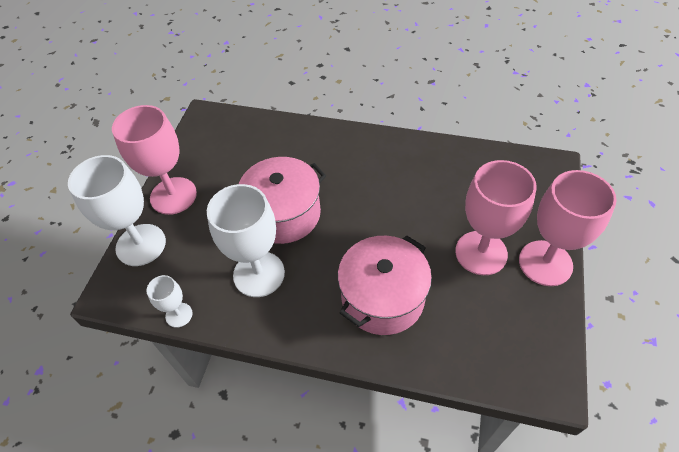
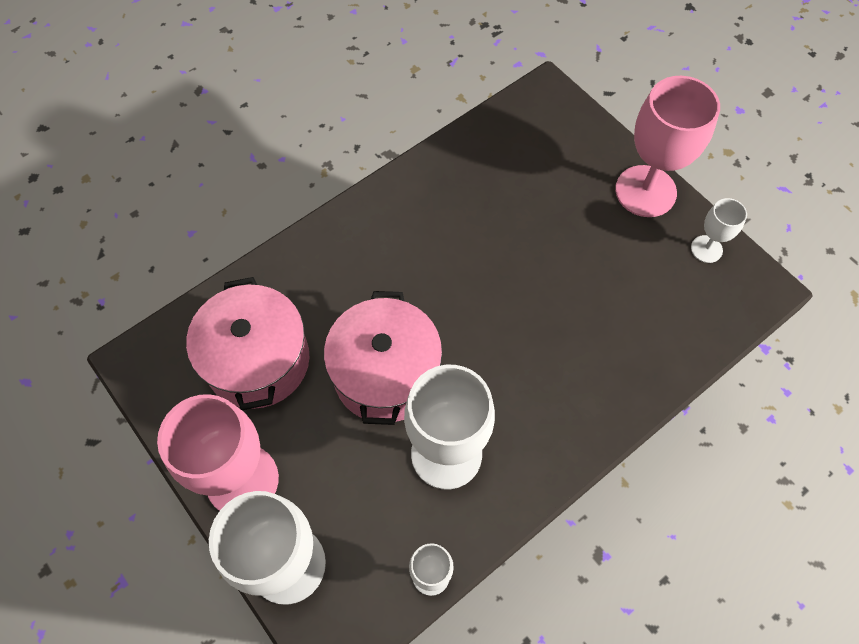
camera: 55 degrees left, 10 degrees up
pink pot [338,236,432,335] -> pink pot moved to [186,277,310,410]
pink goblet [455,160,537,275] -> none
none -> white goblet [691,198,747,263]

